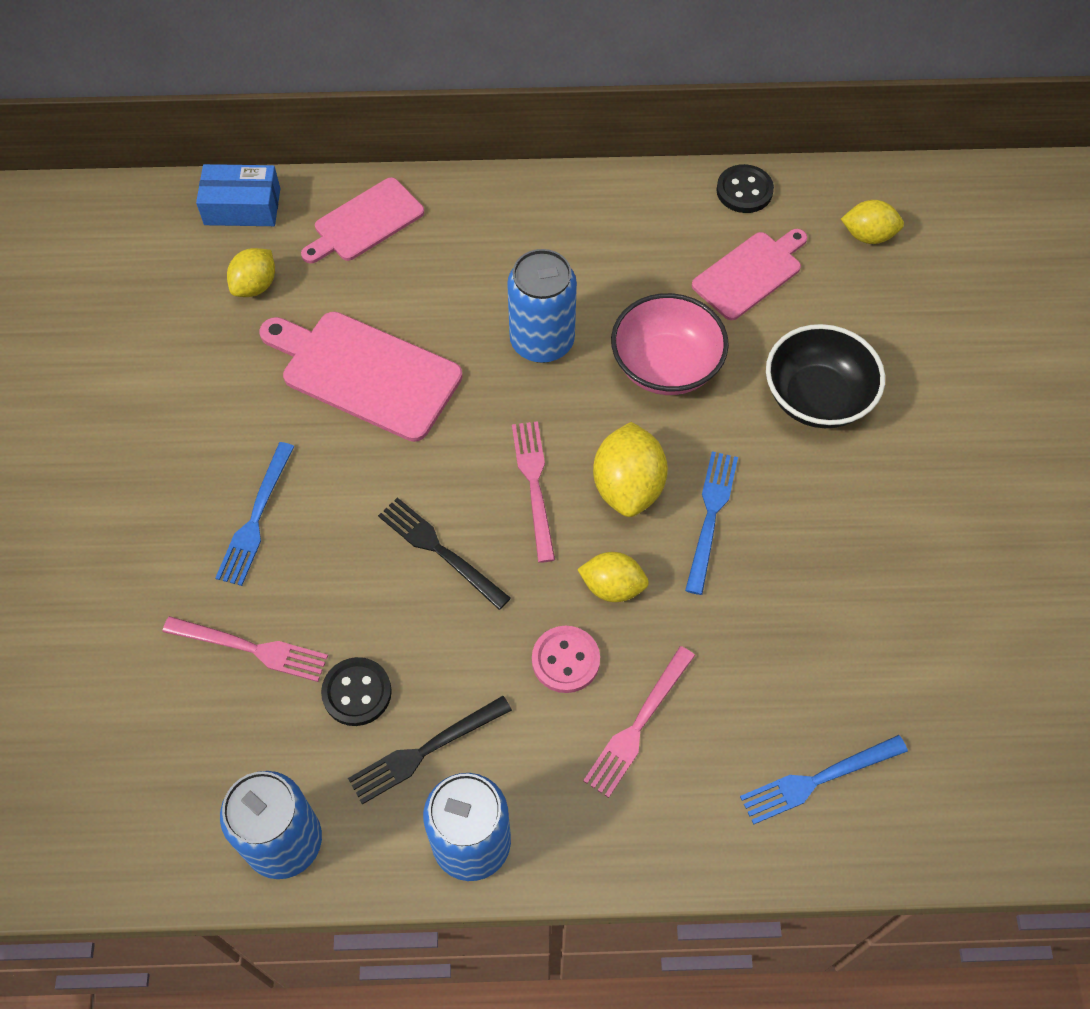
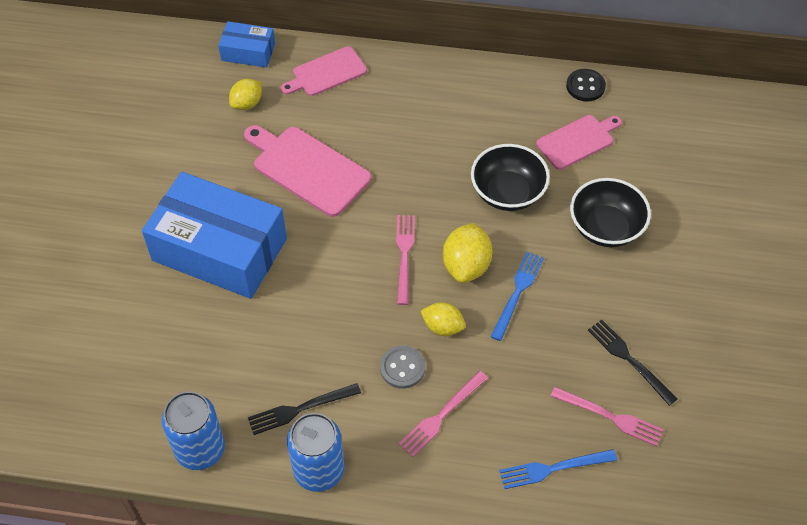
camera: 10 degrees right, 5 degrees down
pink fork [162,616,328,682] -> pink fork moved to [551,387,664,447]
blue fork [215,442,295,586] -> blue box [142,172,287,299]
black button [321,657,392,726] -> none
black fork [378,497,511,610] -> black fork moved to [588,319,677,406]
blue can [507,249,577,363] -> none
pink button [532,626,600,693] -> grey button [380,346,425,389]
pink bowl [611,293,729,395] -> black bowl [471,144,550,211]
yellow lemon [841,200,904,244] -> none

